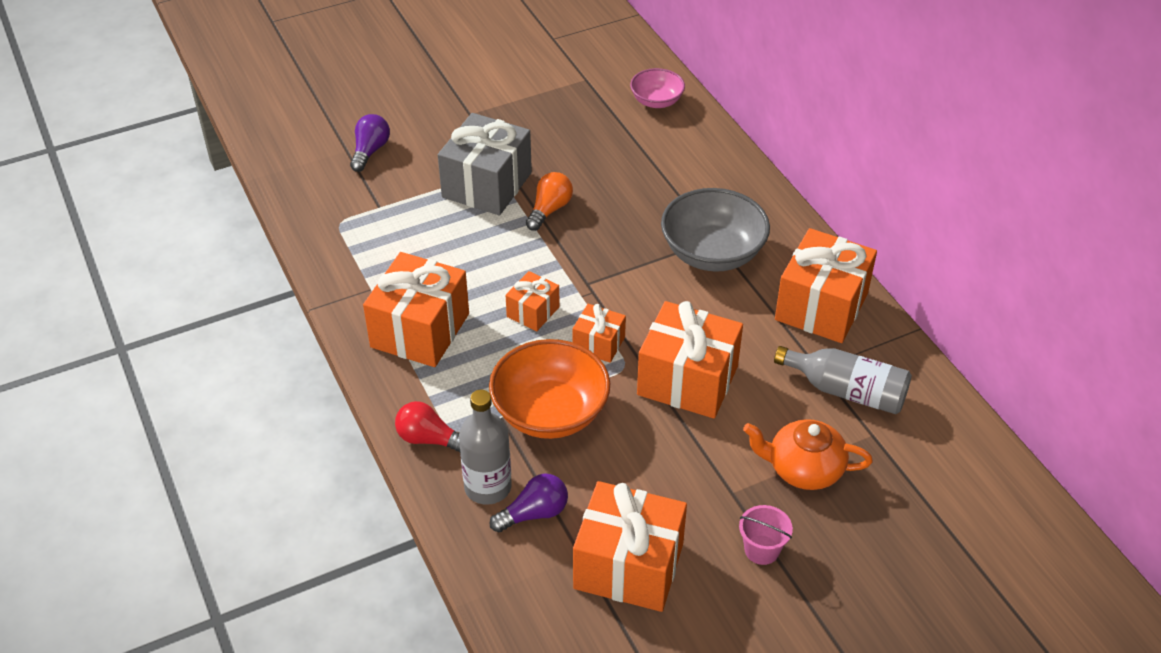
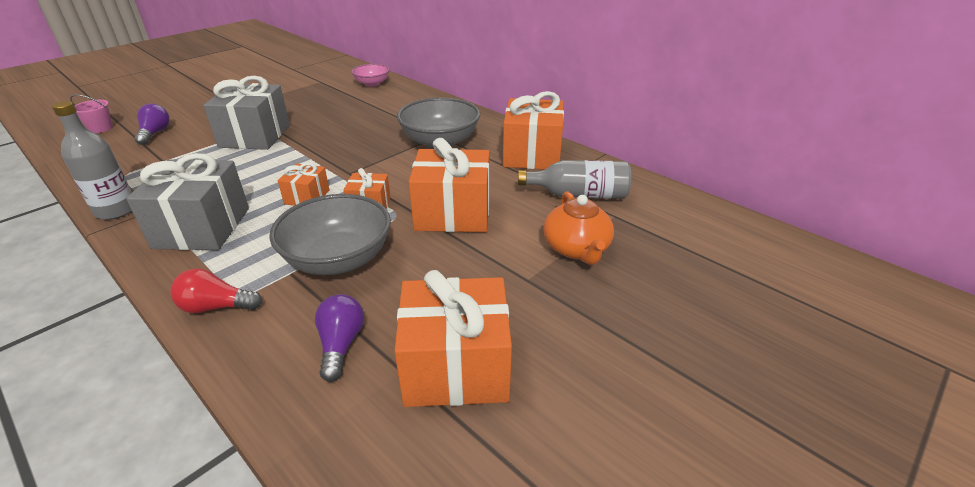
camera: 20 degrees left, 10 degrees down
orange gift [363,252,469,367] -> grey gift [126,153,249,250]
grey bottle [459,390,512,505] -> grey bottle moved to [52,101,132,220]
orange bowl [489,339,610,439] -> grey bowl [269,194,391,275]
purple light bulb [490,473,568,532] -> purple light bulb turned 45 degrees counterclockwise [315,294,364,382]
orange light bulb [526,172,573,231] -> none
pink bucket [739,505,793,565] -> pink bucket moved to [70,95,113,133]
orange teapot [743,419,873,490] -> orange teapot turned 90 degrees counterclockwise [543,191,614,265]

